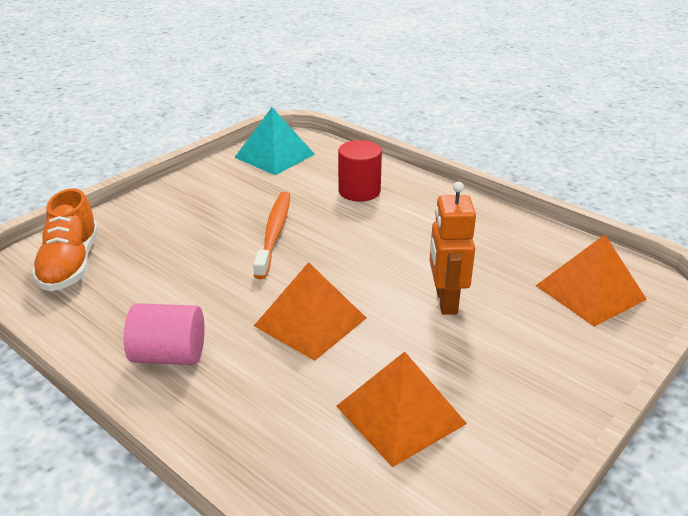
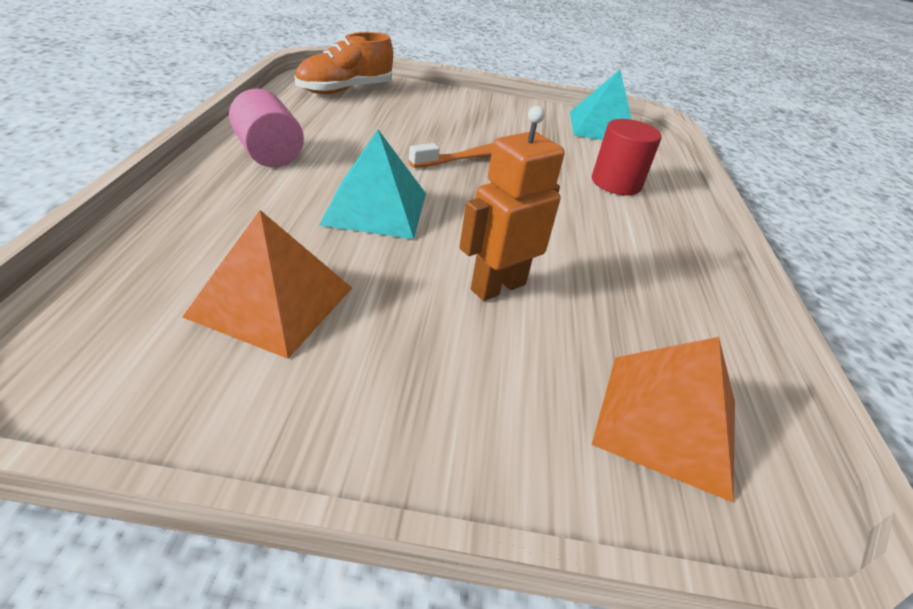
camera: 50 degrees right, 5 degrees up
orange pyramid [254,262,366,361] -> turquoise pyramid [319,130,426,239]

